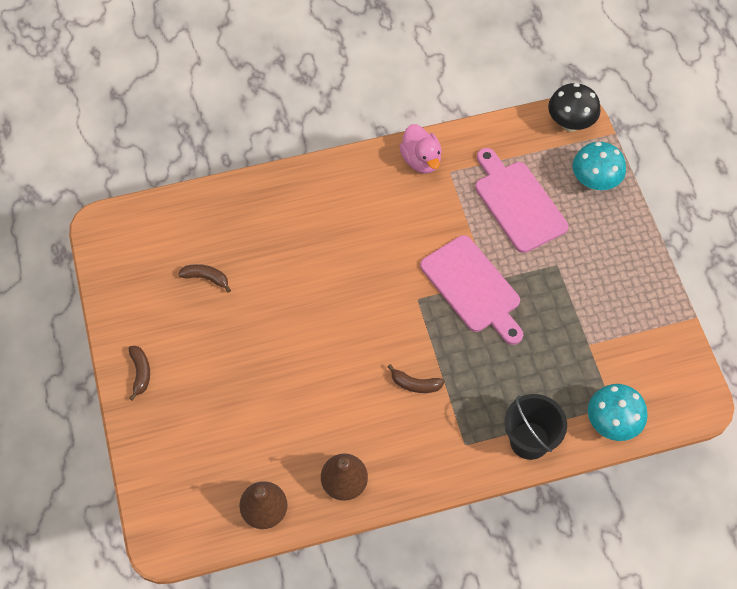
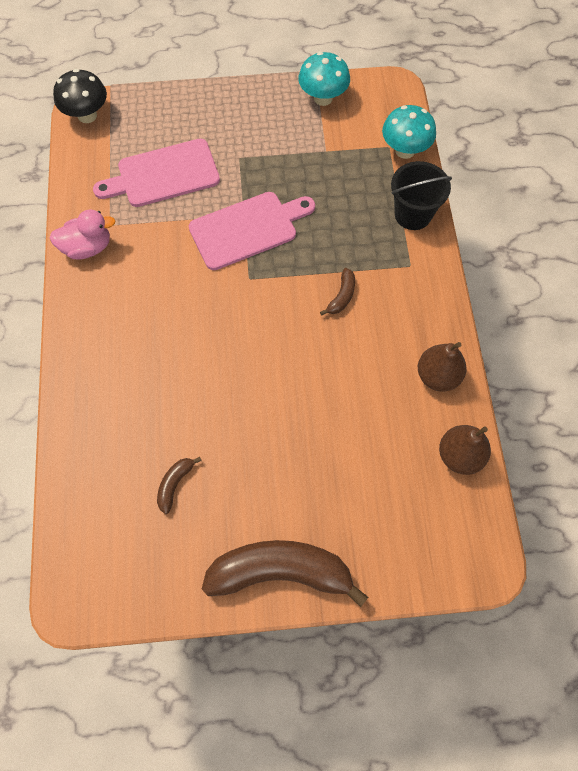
camera: 80 degrees left, 5 degrees up
brown banana [128,346,150,401] -> brown banana [202,540,368,607], size x2.33
turquoise mushroom [573,142,626,191] -> turquoise mushroom moved to [298,52,350,106]

